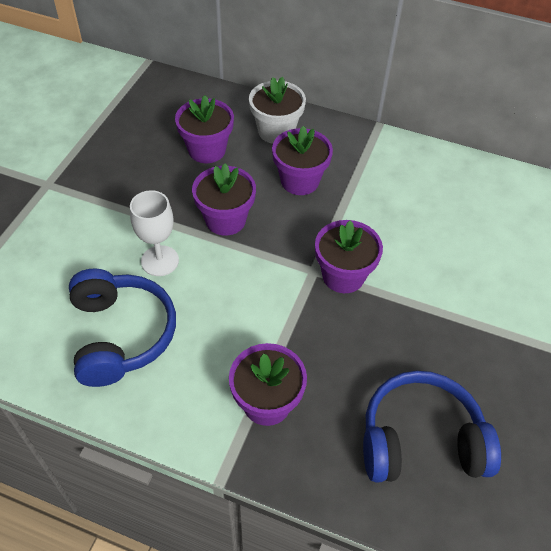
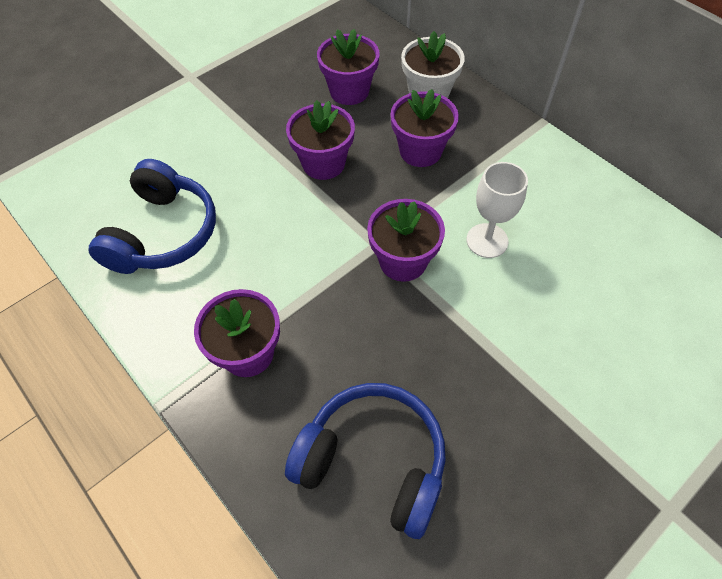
camera: 30 degrees right, 5 degrees up
white goblet [130,190,179,276] -> white goblet moved to [466,162,528,258]

